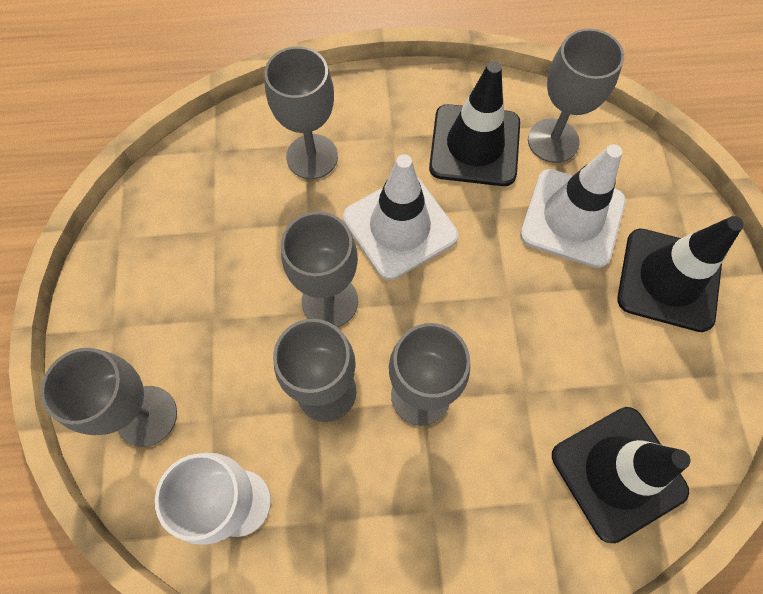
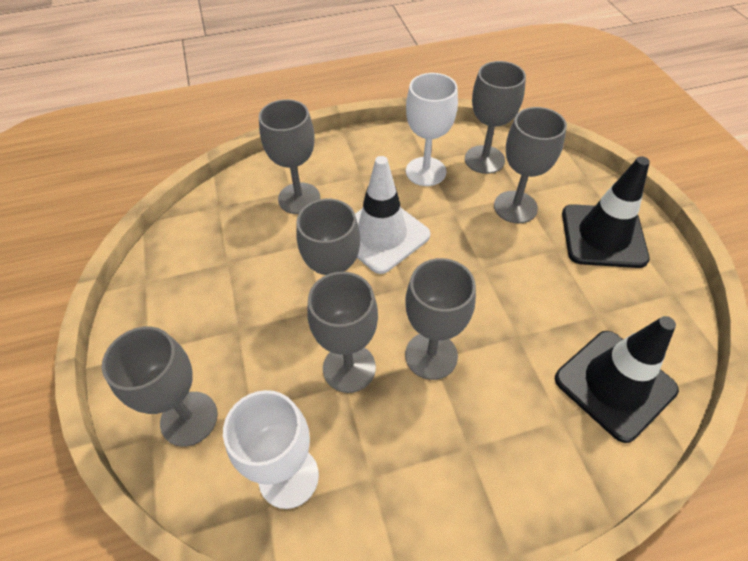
camera: 10 degrees left, 15 degrees down
black traffic cone [429,61,520,186] -> white goblet [406,73,458,186]
white traffic cone [520,144,626,268] -> grey goblet [494,107,567,223]

